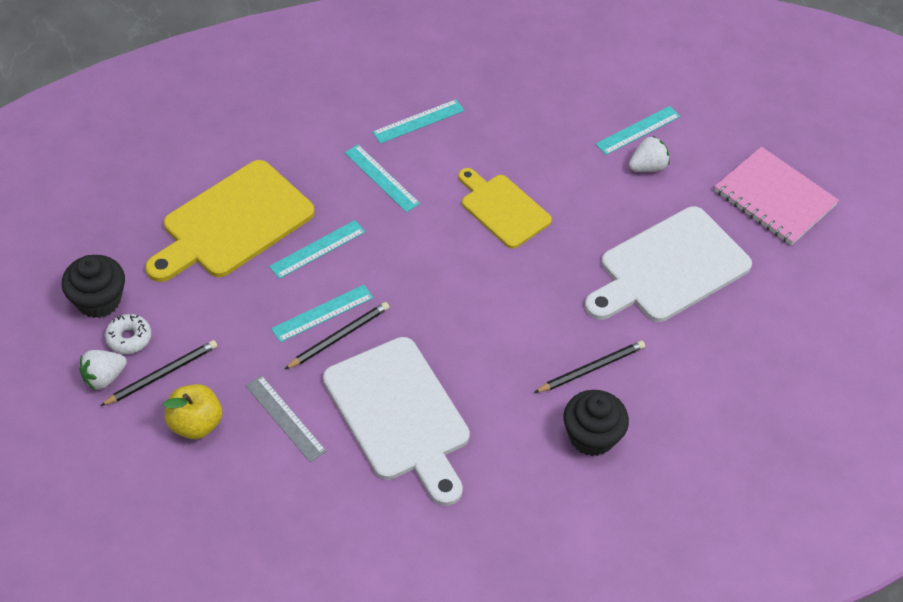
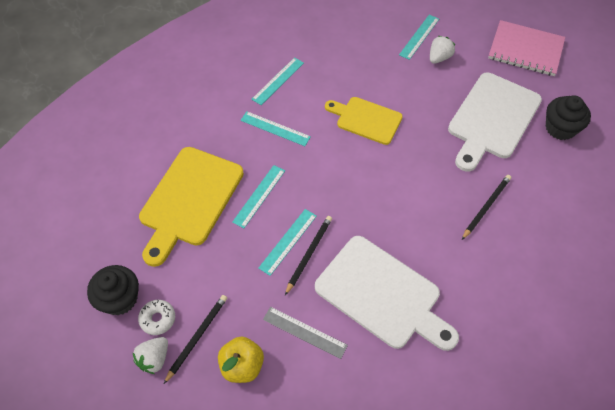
camera: 20 degrees left, 5 degrees up
black cupcake [564,390,629,456] -> black cupcake moved to [546,95,591,140]

